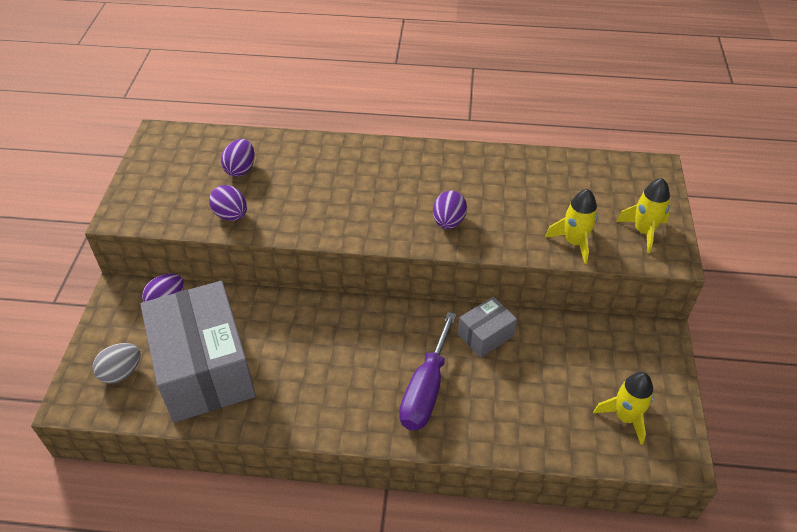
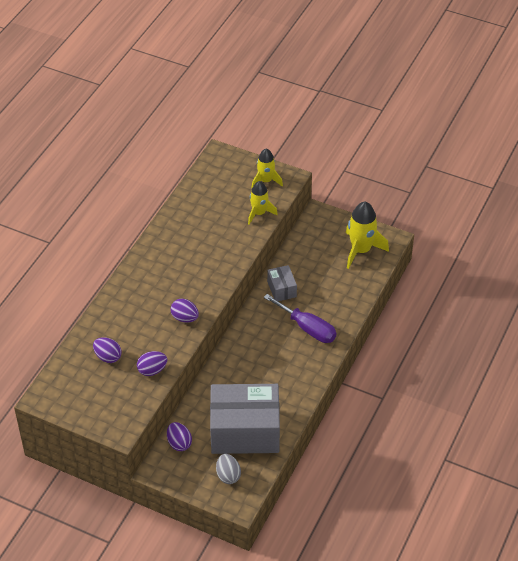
camera: 70 degrees left, 0 degrees up
purple egg [433,190,467,229] -> purple egg moved to [171,299,199,323]
yellow rocket [593,372,654,445] -> yellow rocket [346,202,389,269], size x1.55

